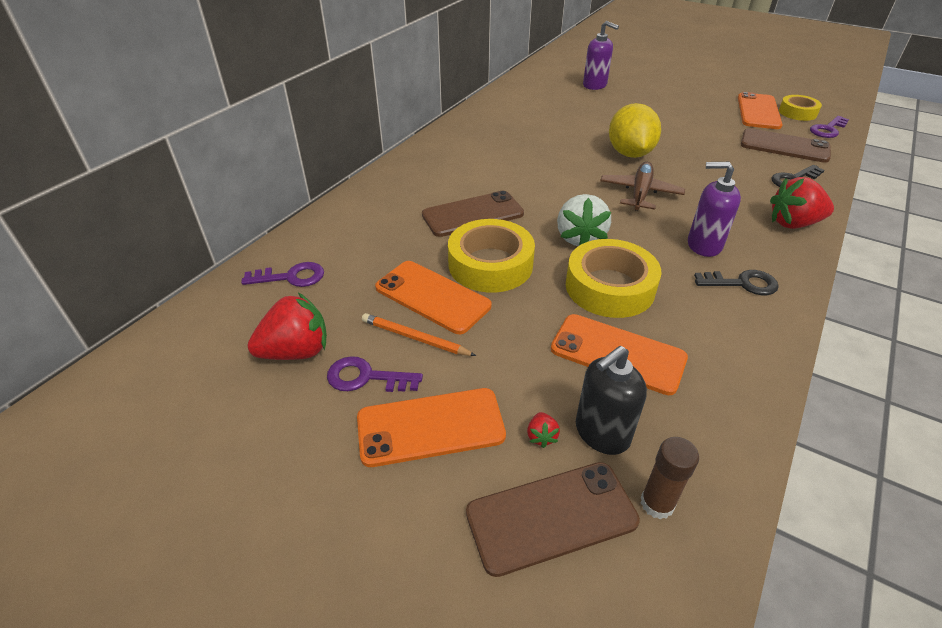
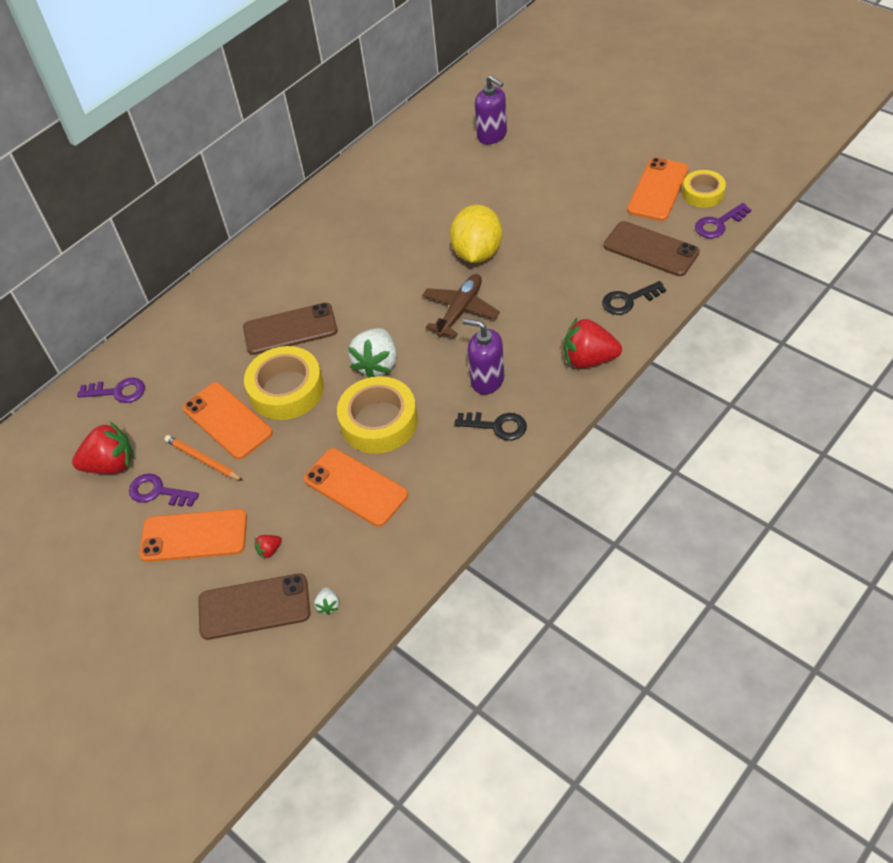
camera: 15 degrees right, 10 degrees up
red strawberry [527,412,560,448] -> red strawberry turned 45 degrees clockwise [255,535,282,559]
black soap dispenser [576,346,647,455] -> none
brown glue stick [641,437,699,519] -> white strawberry [314,587,339,615]

